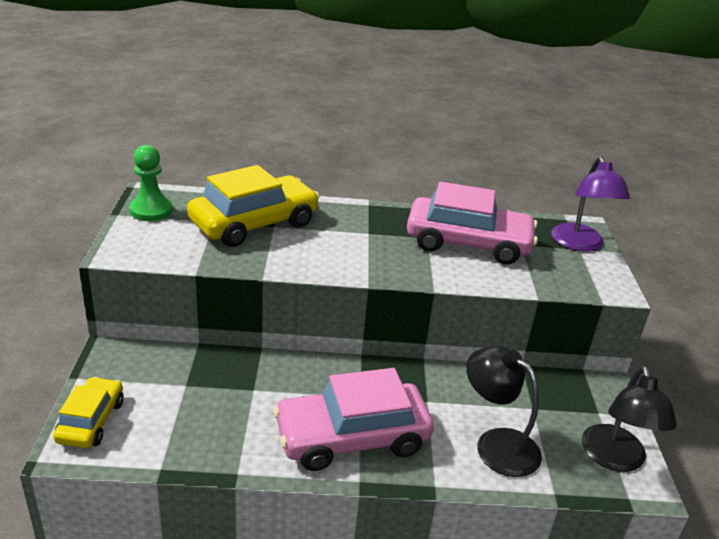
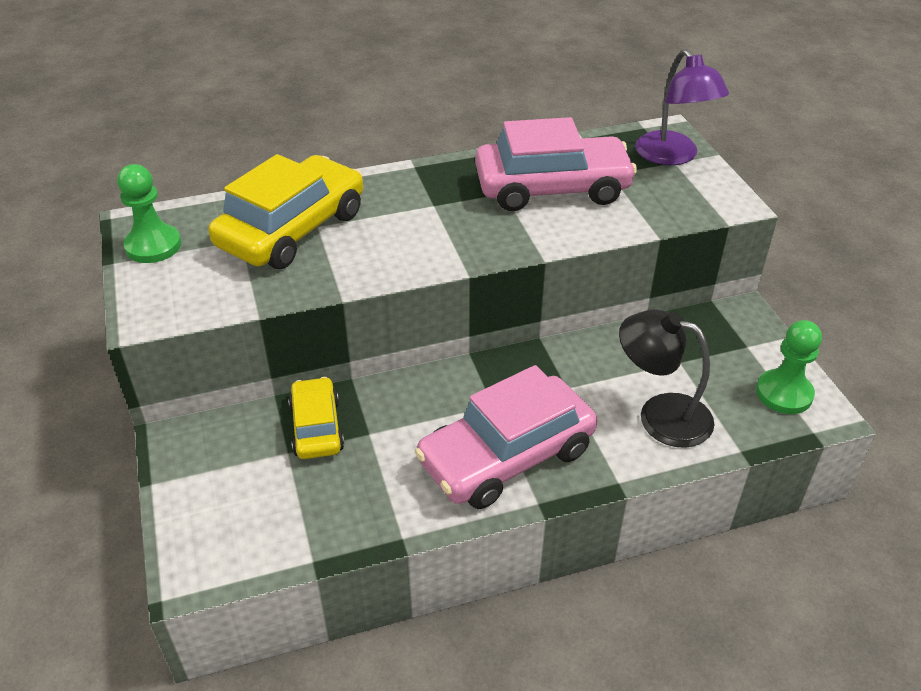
camera: 15 degrees left, 10 degrees up
yellow car [53,377,124,448] -> yellow car moved to [288,377,344,459]
black lamp [582,366,677,472] -> green pawn [756,320,822,414]

